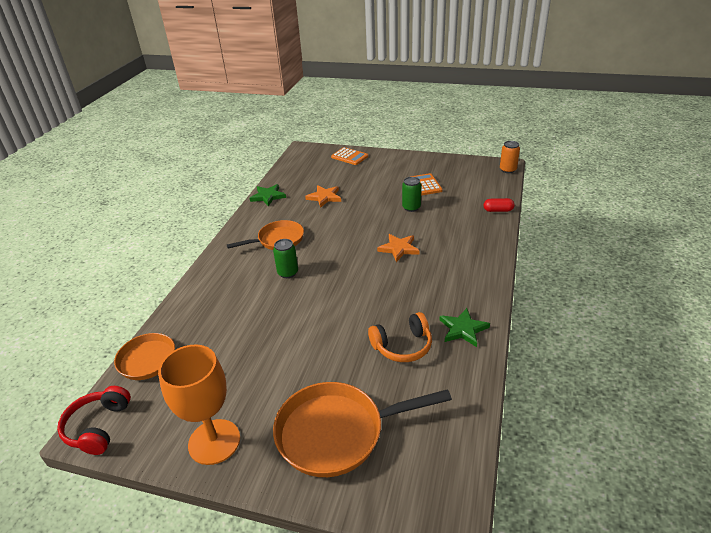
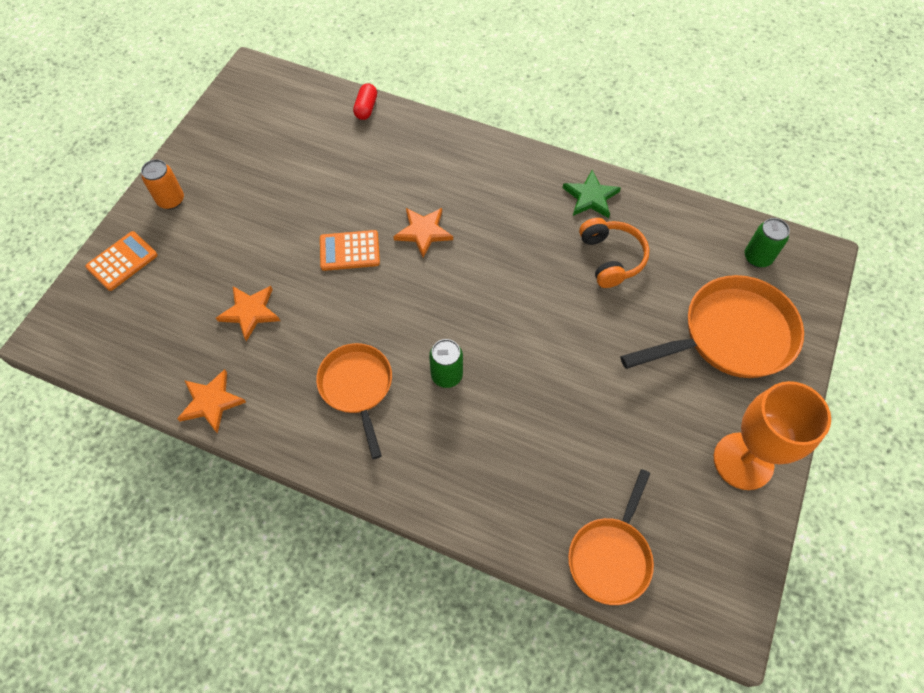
camera: 85 degrees left, 25 degrees up
red headphones [57,386,131,455] -> none
green star [250,184,286,206] -> orange star [177,369,246,434]
orange pan [273,382,452,477] -> orange pan turned 105 degrees counterclockwise [620,275,804,378]
green can [402,177,421,212] -> green can moved to [745,218,790,268]
orange calculator [410,173,443,196] -> orange calculator moved to [320,230,380,271]
orange can [500,141,520,173] -> orange can moved to [141,159,184,209]

